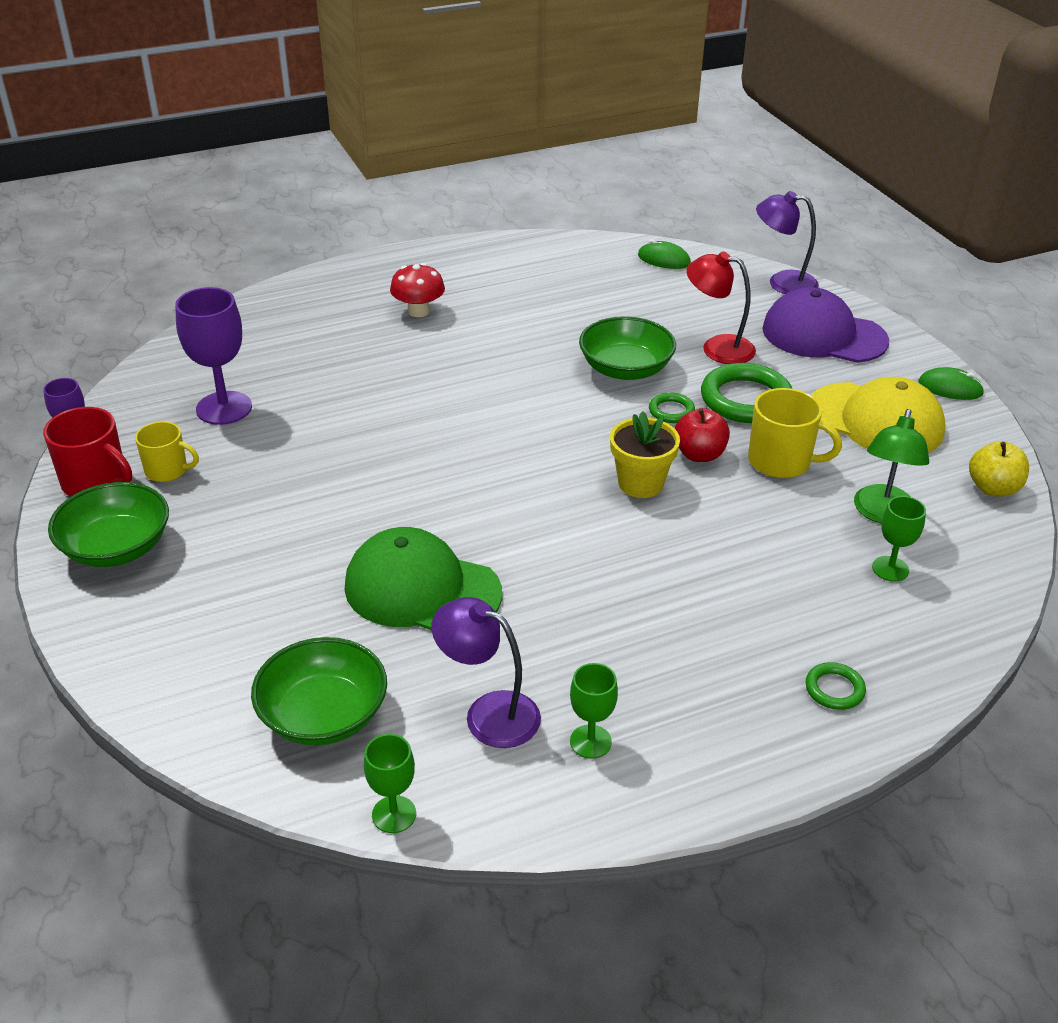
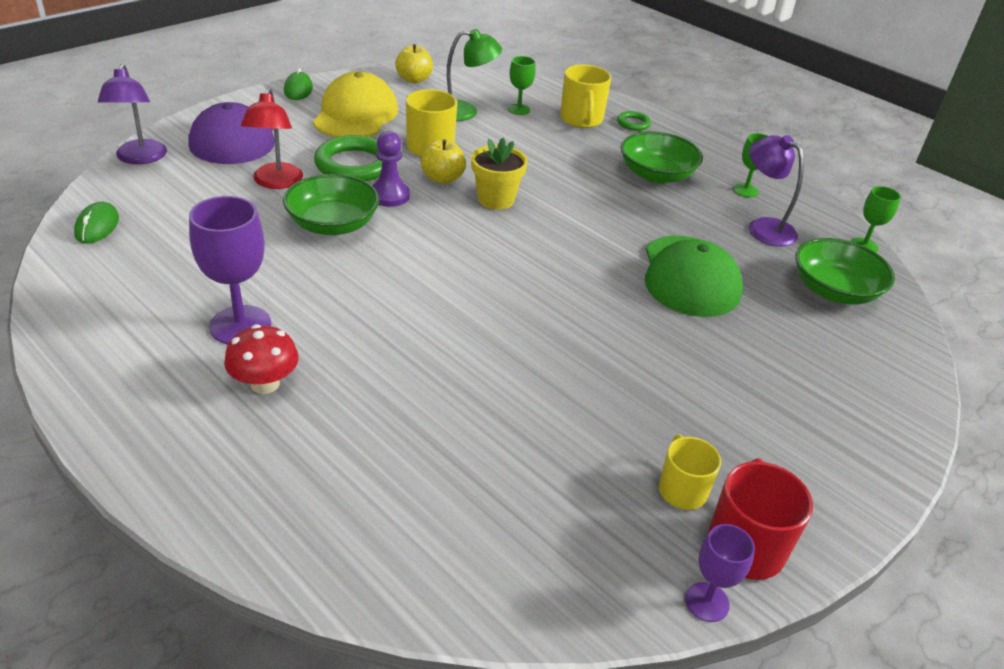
camera: 115 degrees left, 0 degrees up
green bowl [48,482,169,567] -> green bowl moved to [621,131,703,184]
purple goblet [175,287,252,425] -> purple goblet moved to [189,196,271,344]
purple lamp [432,597,541,748] -> purple lamp turned 135 degrees clockwise [749,135,804,246]
green ring [649,393,695,423] -> purple pawn [372,131,410,207]
red apple [674,408,730,462] -> yellow apple [421,139,466,184]
none -> yellow mug [560,65,611,128]

